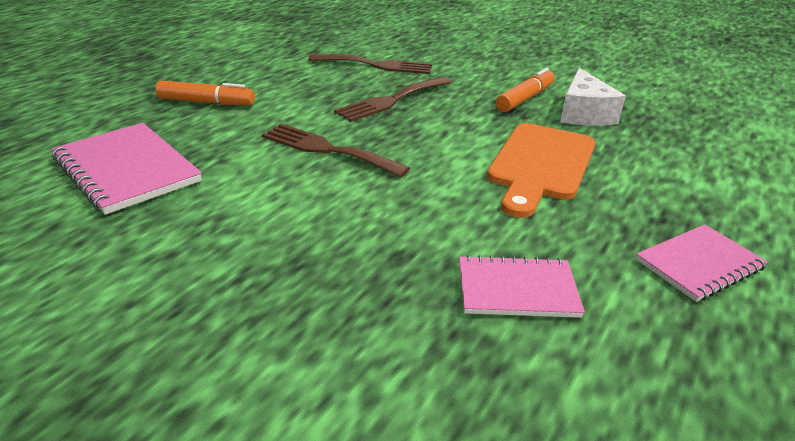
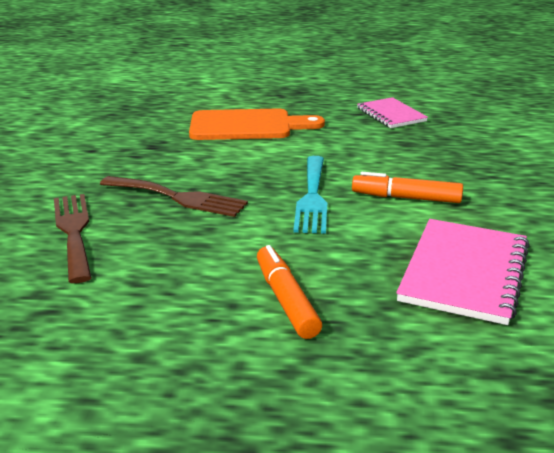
camera: 115 degrees left, 5 degrees down
brown fork [262,124,410,177] -> turquoise fork [293,156,327,234]
orange marker [496,68,555,112] -> orange marker moved to [352,172,463,203]
white cheese [560,68,626,126] -> none
pink notebook [636,224,768,302] -> none

